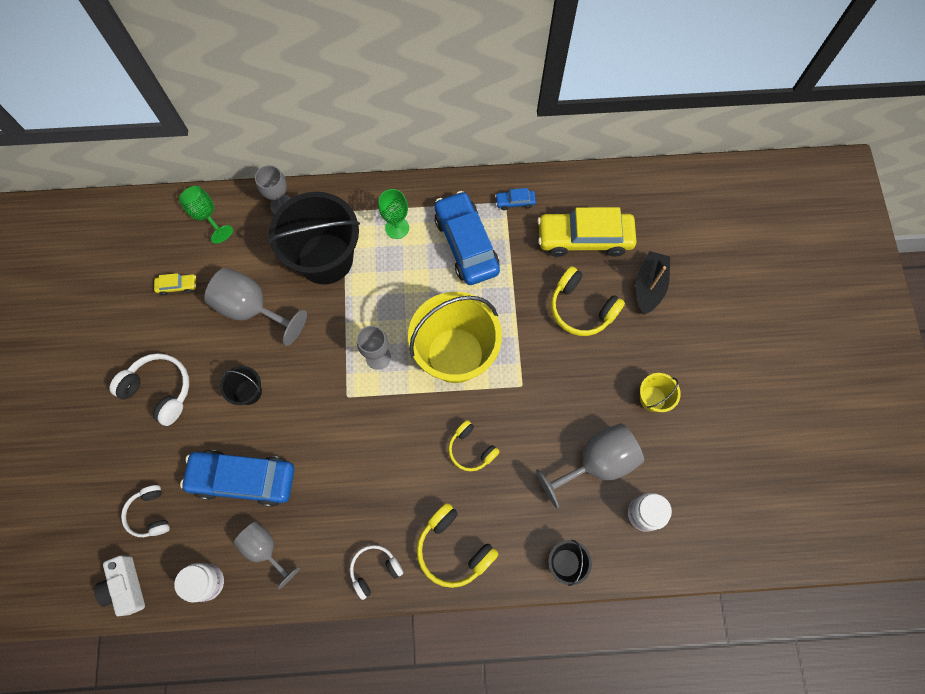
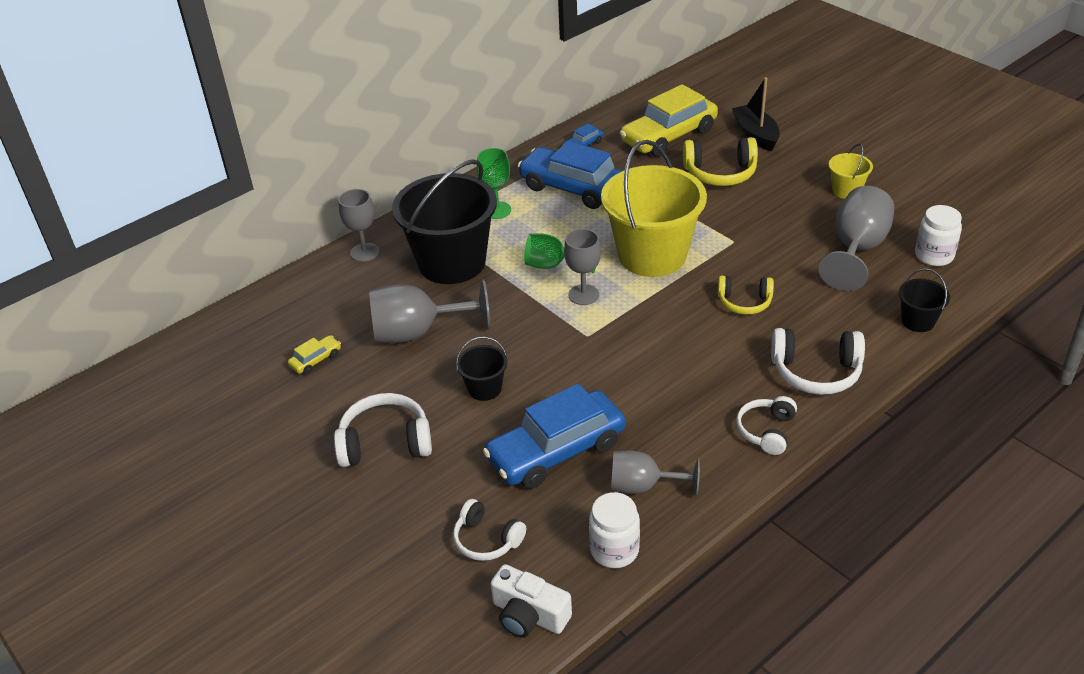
camera: 35 degrees left, 30 degrees down
green goblet [179,186,233,244] -> green goblet moved to [524,234,596,273]
yellow headphones [416,503,498,588] -> white headphones [771,328,865,395]

